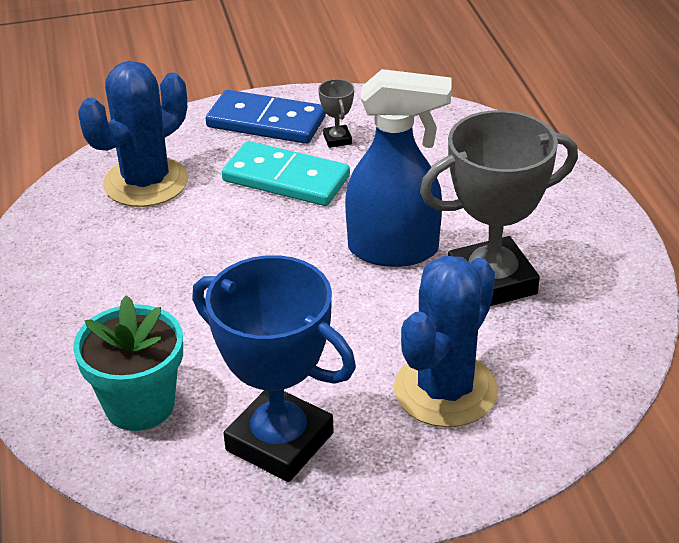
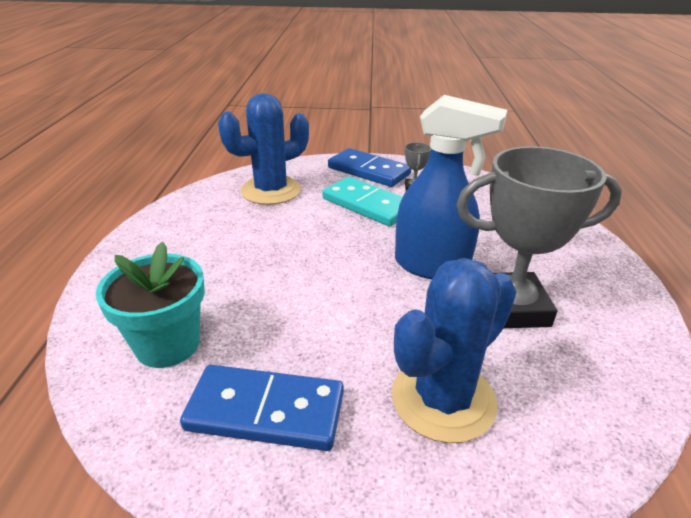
camera: 15 degrees right, 5 degrees down
blue trophy [192,255,356,482] -> blue domino [180,365,344,451]

